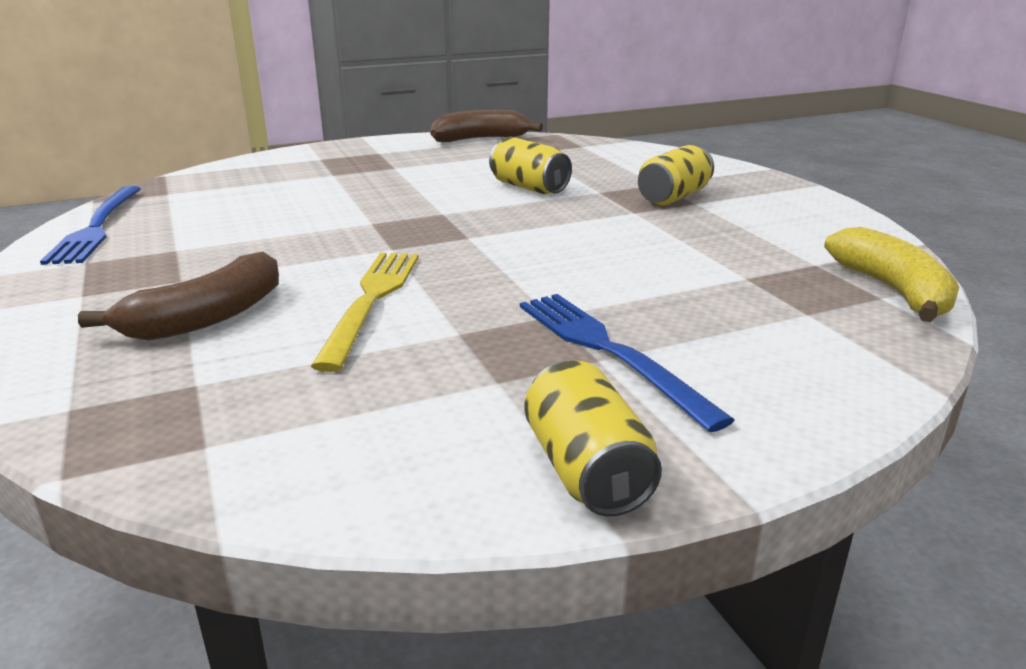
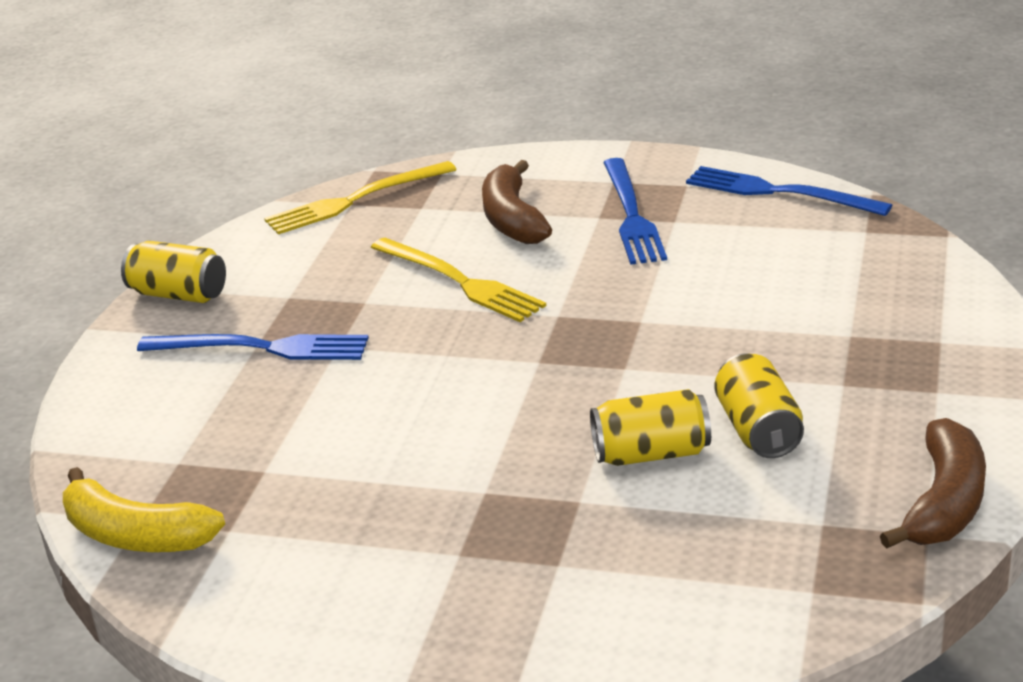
camera: 130 degrees right, 5 degrees up
yellow can [638,145,714,206] -> yellow can moved to [714,353,804,458]
none -> yellow fork [264,161,457,234]
none -> blue fork [603,158,667,265]

